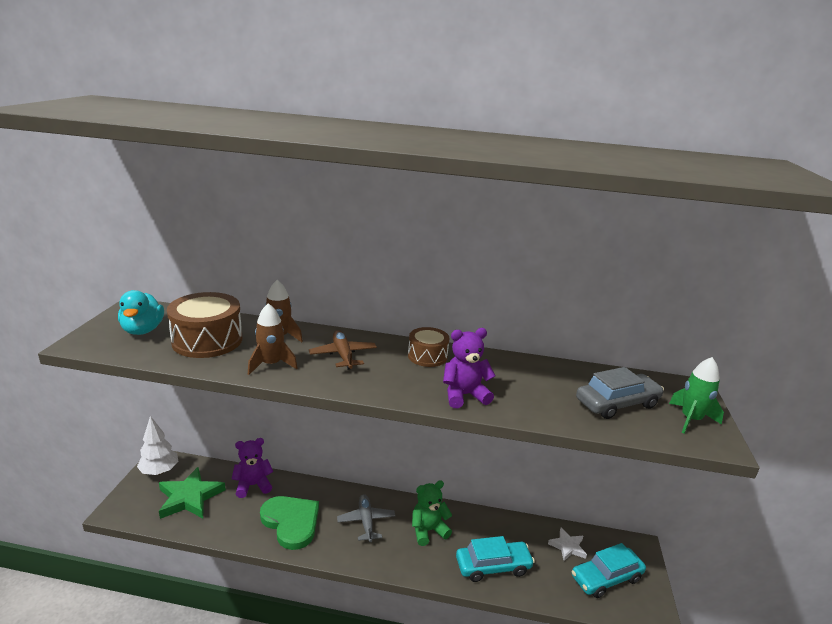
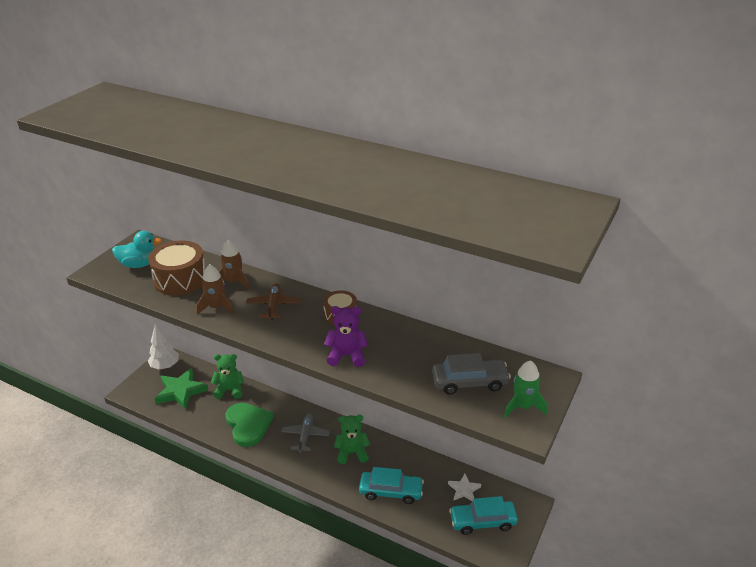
camera: 20 degrees right, 10 degrees up
turquoise duck [118,290,164,335] -> turquoise duck turned 105 degrees counterclockwise [112,231,162,268]
purple teddy bear [232,438,273,498] -> green teddy bear [211,354,244,399]

